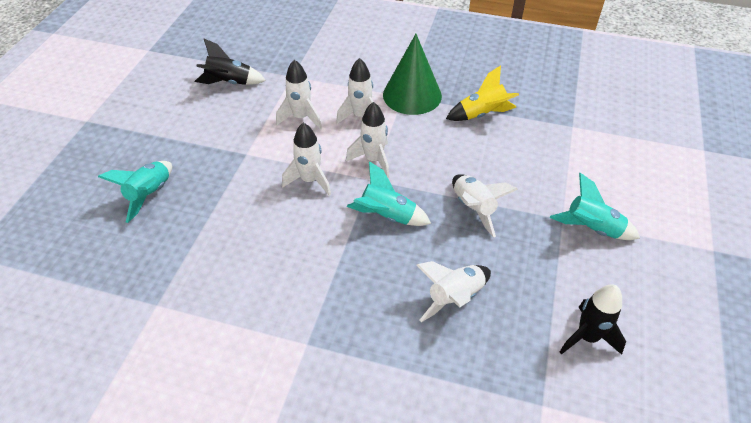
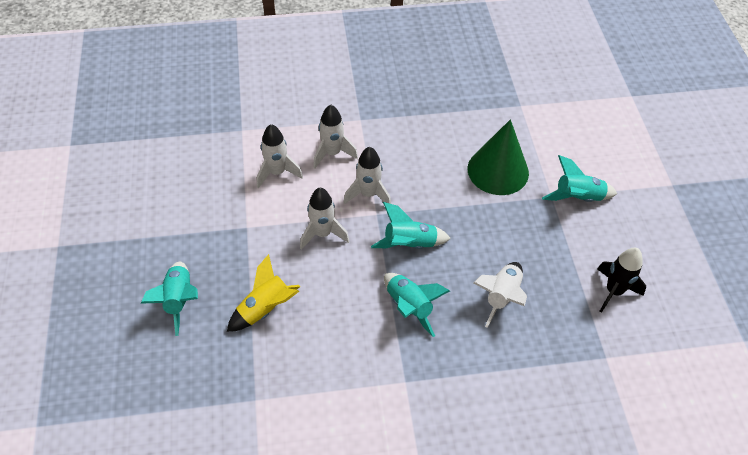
camera: 25 degrees left, 5 degrees up
black rocket [195,39,266,85] -> none
green cone [383,34,442,115] -> green cone moved to [468,119,529,195]
yellow rocket [446,65,519,121] -> yellow rocket moved to [227,254,300,332]
white rocket [452,174,518,237] -> none
none -> turquoise rocket [384,273,450,337]

